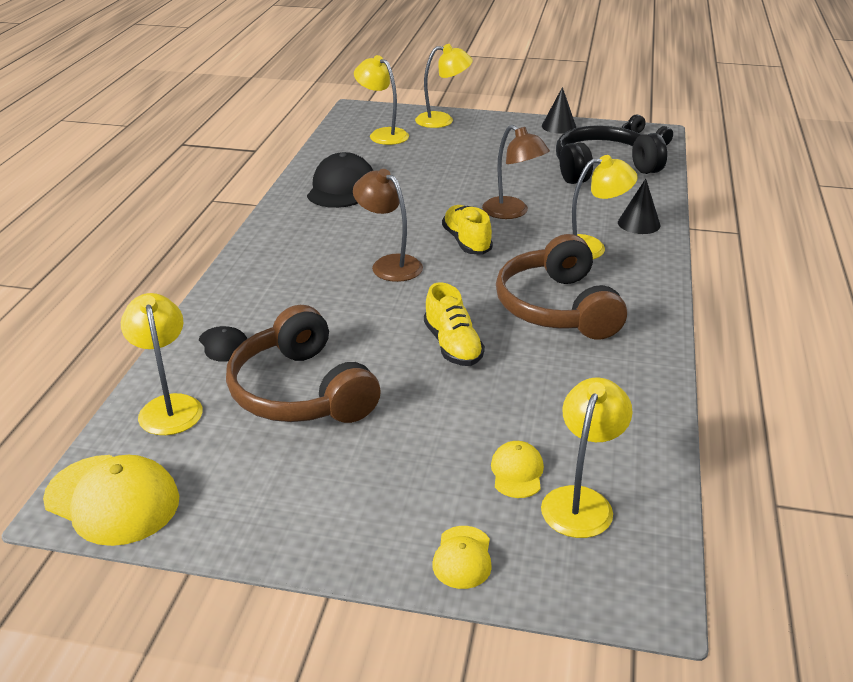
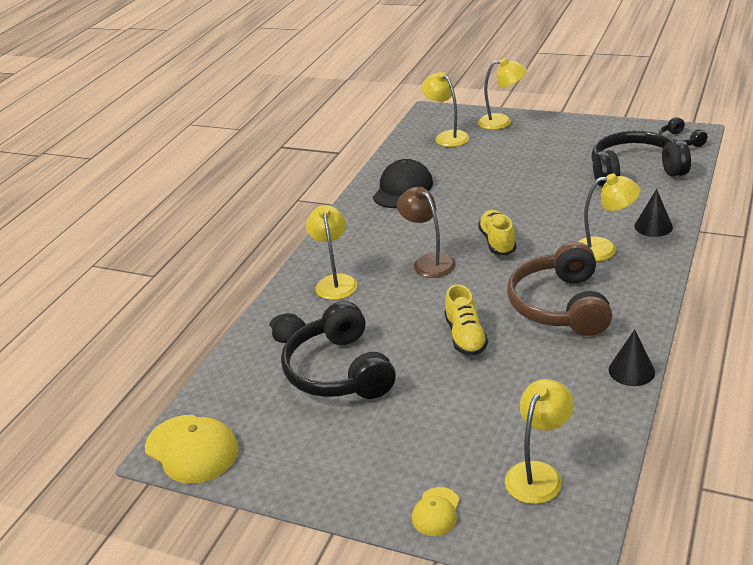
camera: 15 degrees right, 0 degrees up
yellow lamp [121,293,203,435] -> yellow lamp moved to [306,205,357,300]
brown headphones [226,305,381,423] -> black headphones [281,301,396,399]
brown lamp [482,125,550,219] -> none
yellow cap [491,441,544,498] -> none
black cone [542,87,576,134] -> black cone moved to [609,329,655,386]

